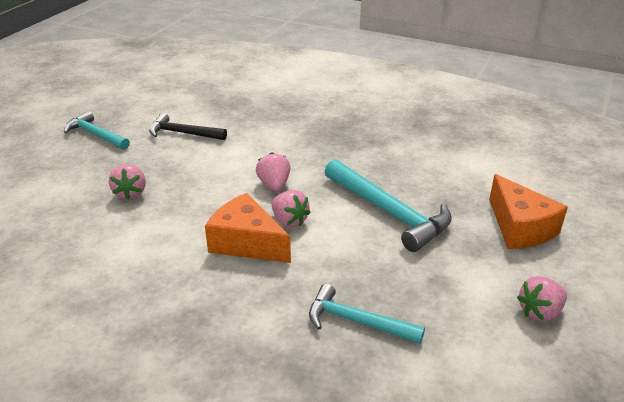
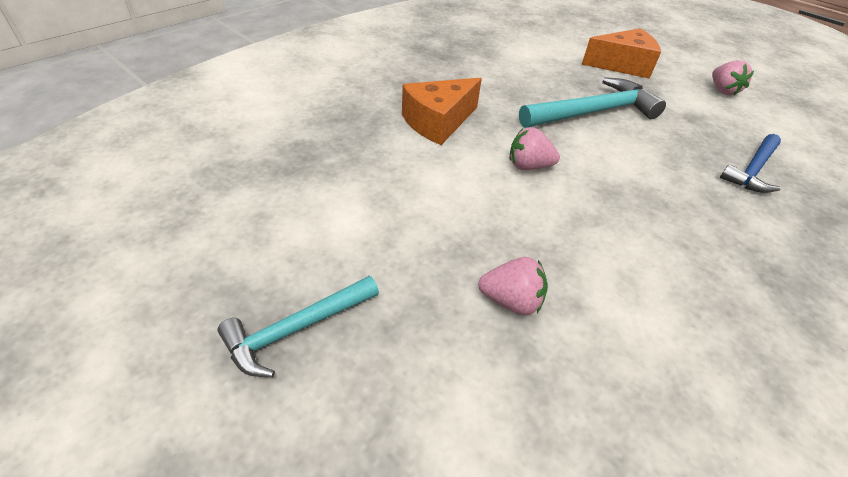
camera: 75 degrees left, 10 degrees up
black hammer [149,113,227,140] -> none
orange cheese [205,193,291,263] -> orange cheese moved to [402,78,482,145]
pink strawberry [271,190,311,228] -> none
turquoise hammer [309,284,425,344] -> blue hammer [720,134,781,193]

